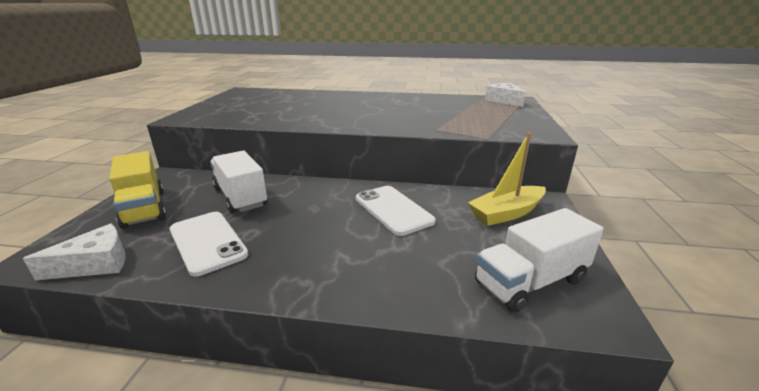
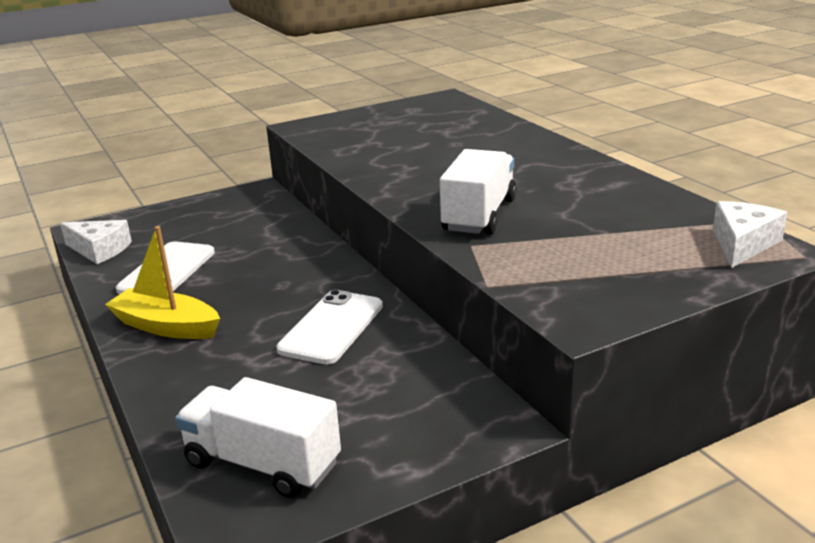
camera: 55 degrees right, 0 degrees up
yellow truck [109,151,166,229] -> none
white truck [210,151,268,214] -> white truck moved to [440,149,517,234]
yellow boat [468,132,546,226] -> yellow boat moved to [105,226,220,339]

